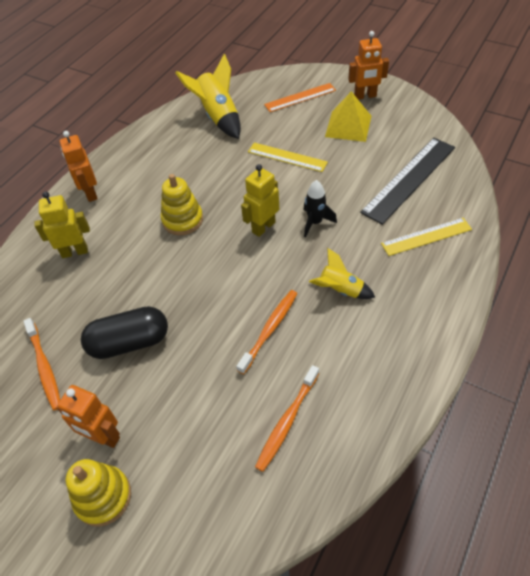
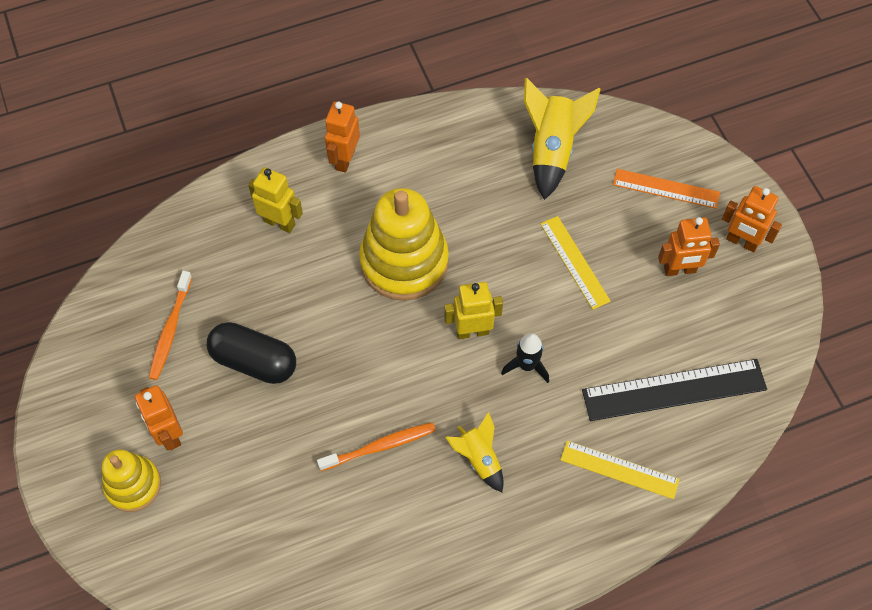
camera: 35 degrees right, 10 degrees up
yellow stacking toy [161,174,203,235] -> yellow stacking toy [359,188,449,301], size x1.72
orange toothbrush [255,365,319,472] -> none
yellow pyramid [325,91,371,142] -> orange robot [658,217,720,276]

